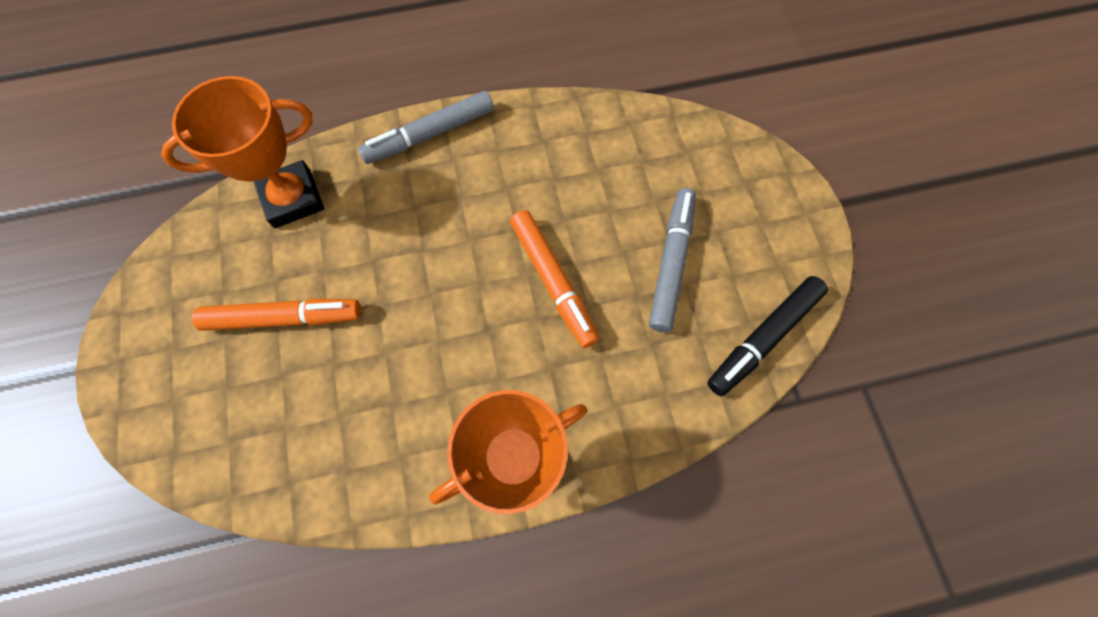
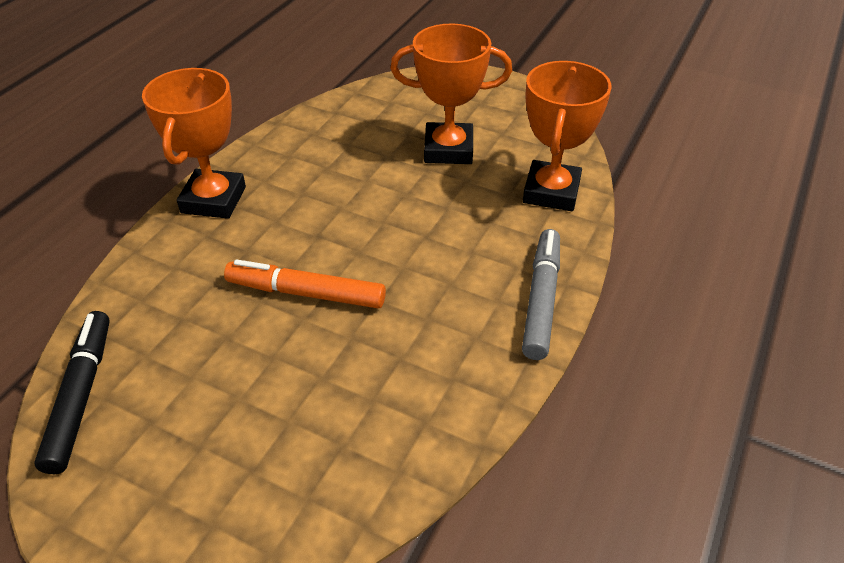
camera: 130 degrees right, 25 degrees down
orange marker [192,299,361,331] -> orange trophy [390,23,512,164]
grey marker [649,188,696,332] -> none

